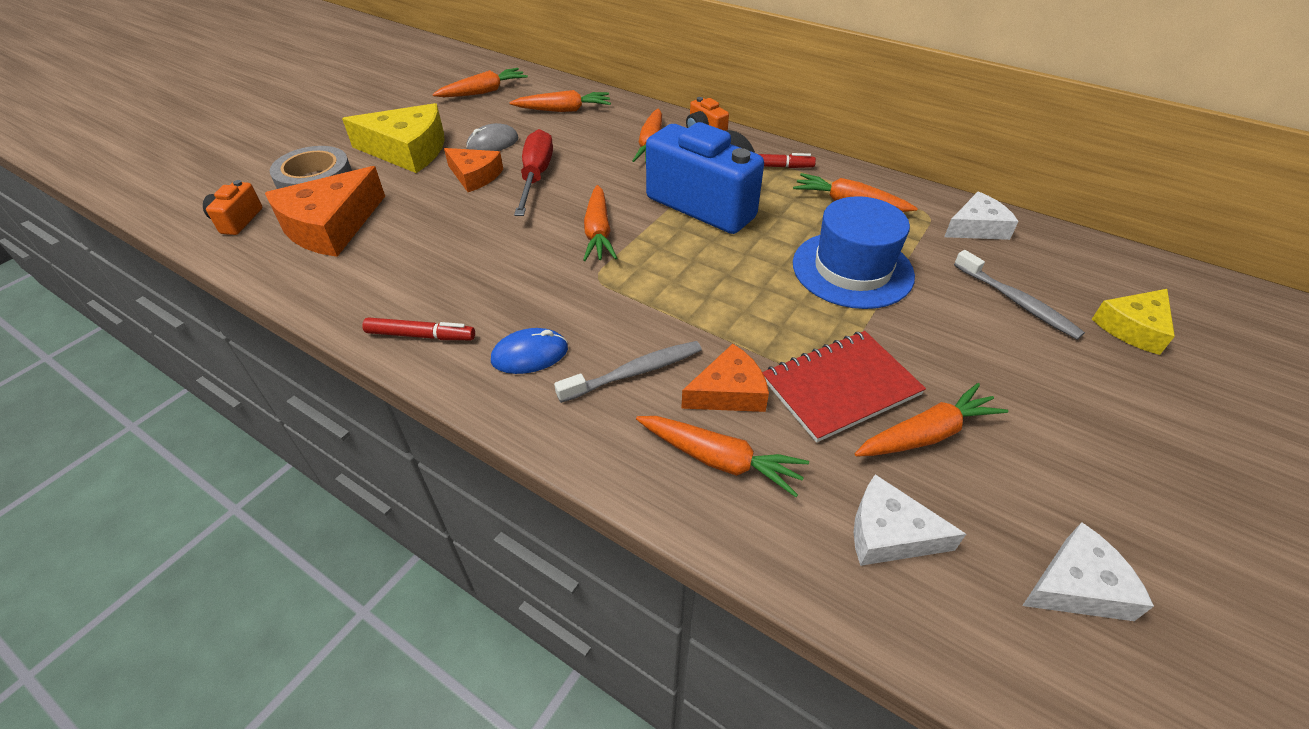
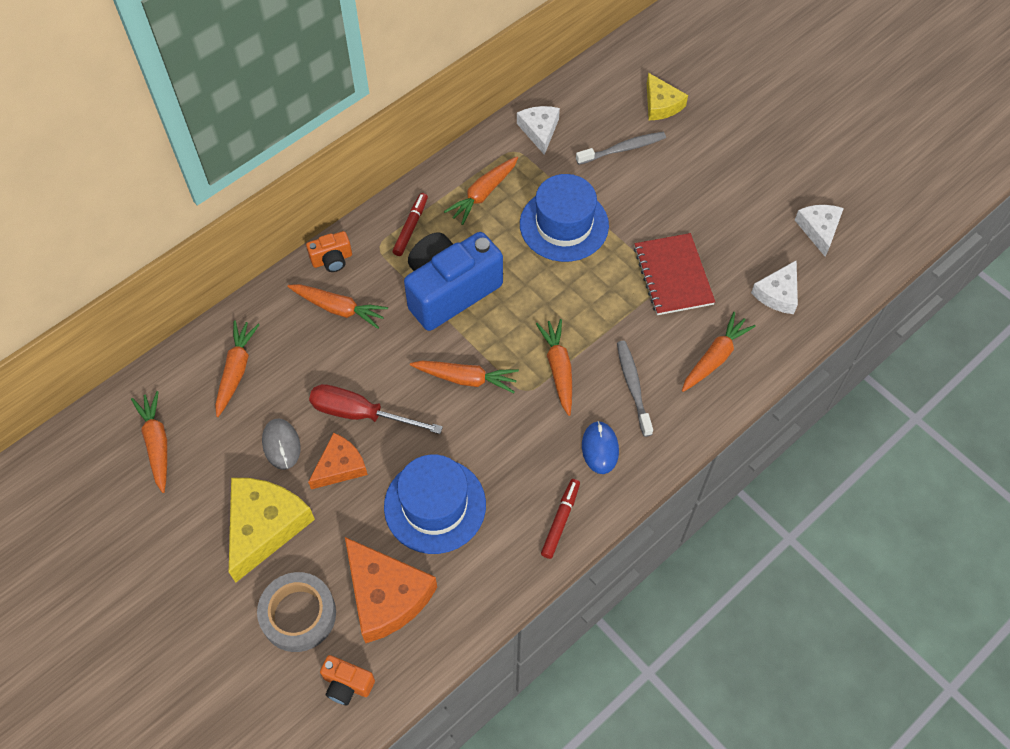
camera: 75 degrees left, 15 degrees up
orange cheese [681,344,769,412] -> none
orange carrot [854,383,1008,457] -> orange carrot moved to [536,319,572,416]
none -> blue hat [384,454,486,554]

